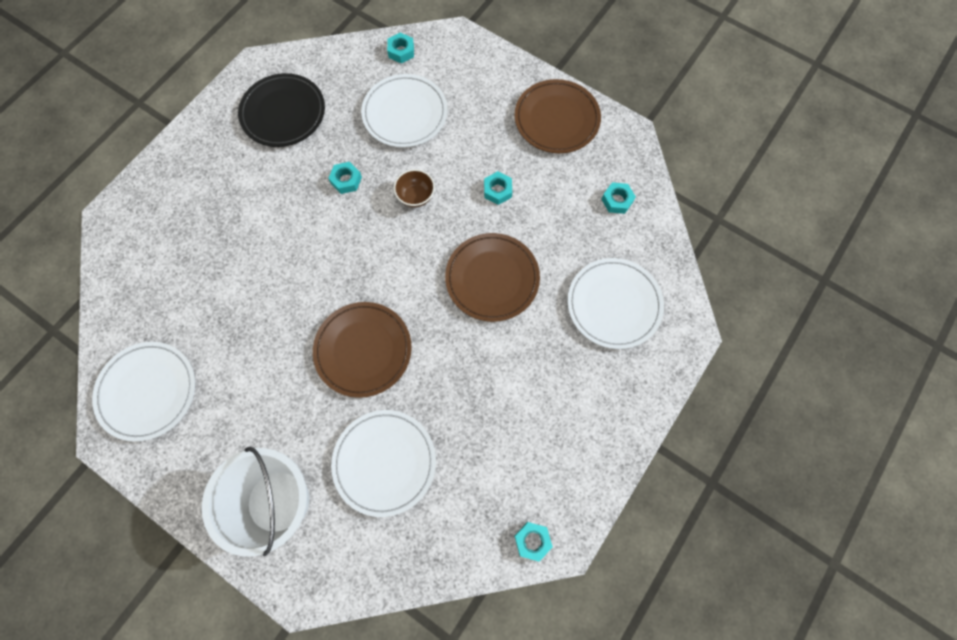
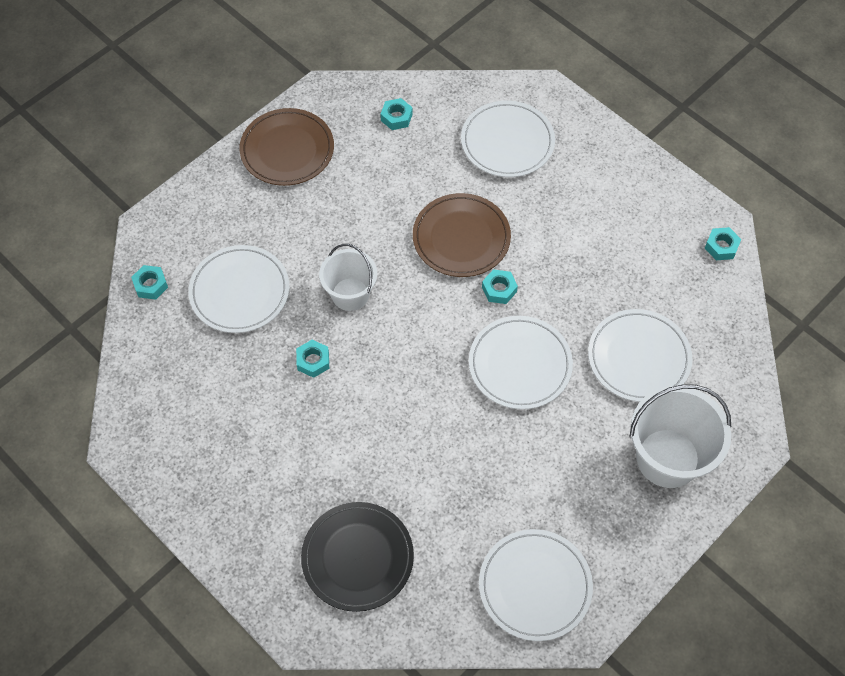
camera: 80 degrees left, 10 degrees down
black plate [238,73,325,147] -> black plate moved to [301,502,414,612]
brown plate [313,302,412,398] -> white plate [469,316,573,409]
brown bowl [394,169,435,207] -> white bucket [319,244,377,311]
turquoise nut [484,171,512,205] -> turquoise nut moved to [482,269,518,304]

